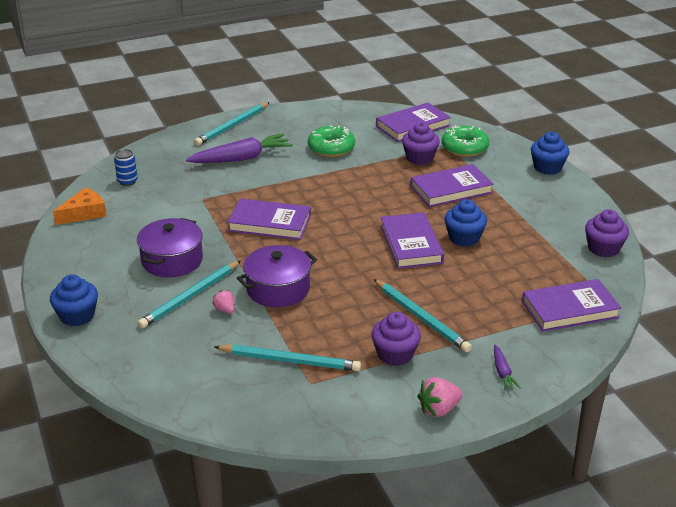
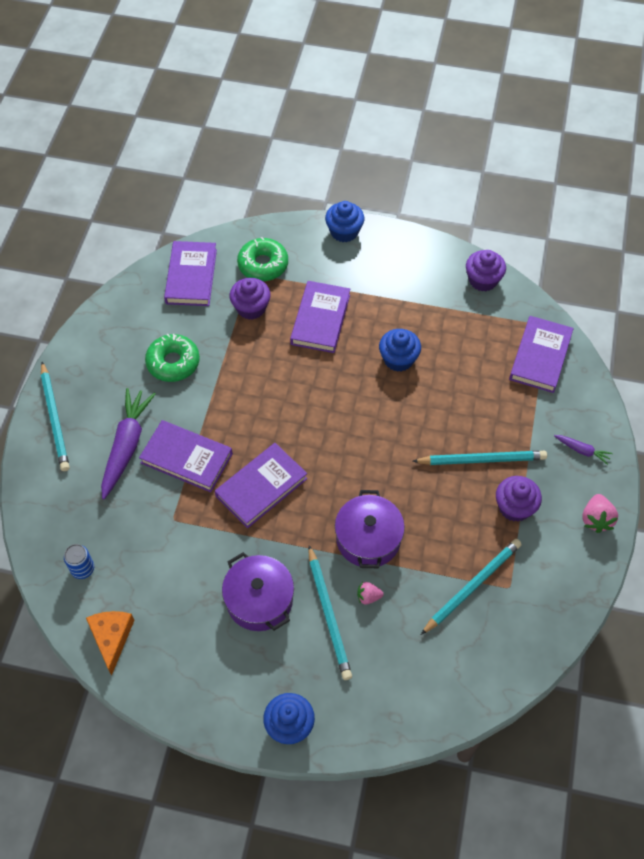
camera: 55 degrees left, 25 degrees up
purple book [380,212,444,269] -> purple book moved to [139,420,233,492]

